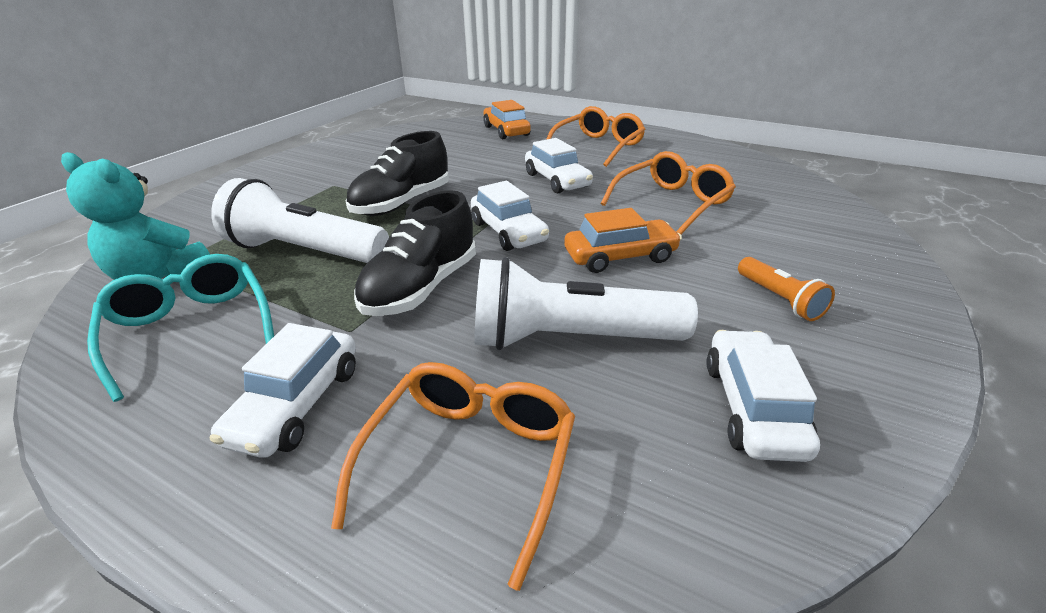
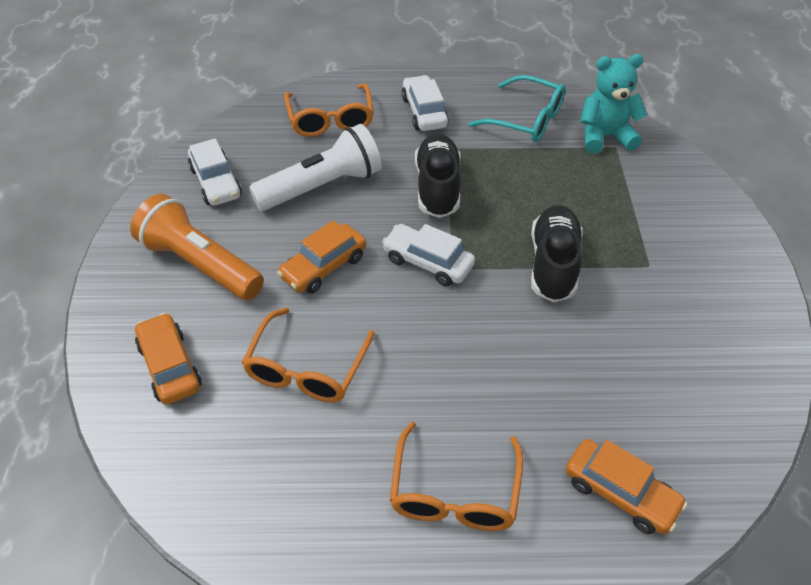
camera: 150 degrees right, 15 degrees up
white flashlight [211,178,389,263] -> none
white car [525,138,593,193] -> none
orange flashlight [738,257,835,321] -> orange flashlight [130,194,264,300], size x2.02
none -> orange car [135,313,202,405]

